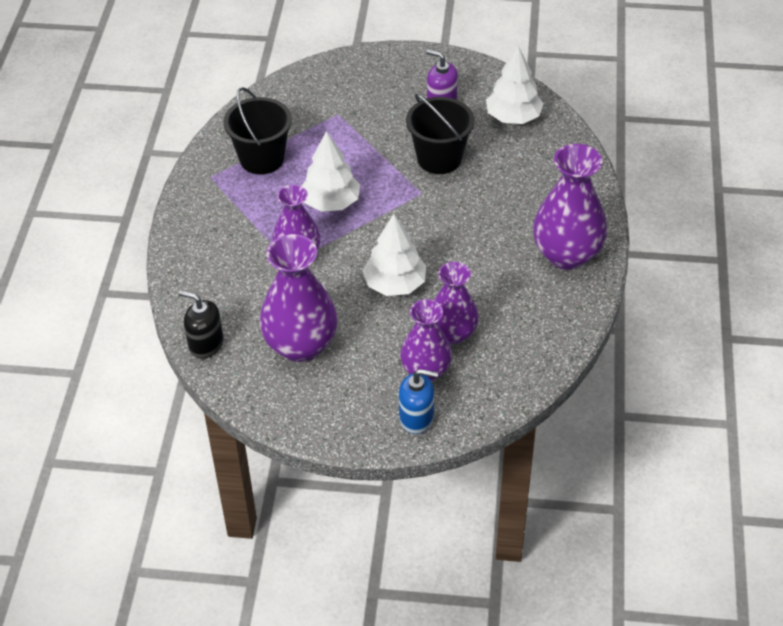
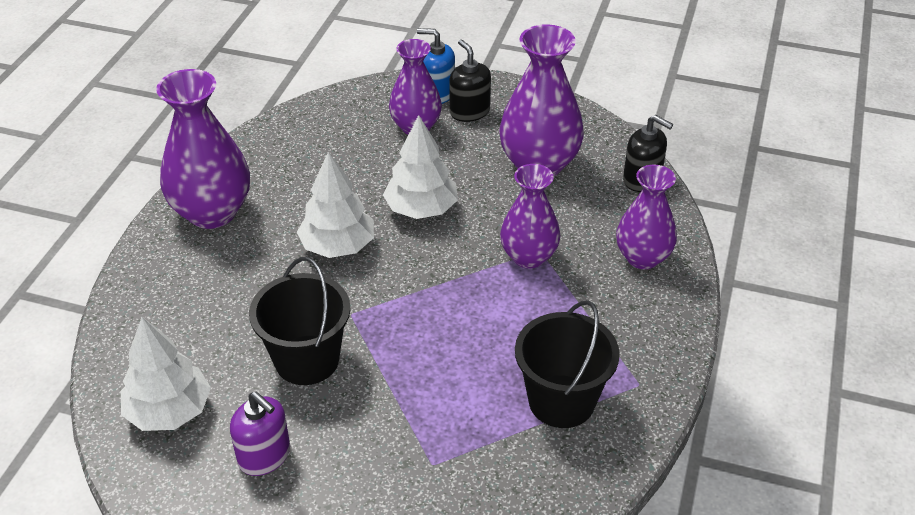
camera: 170 degrees left, 5 degrees down
white tree [302,131,360,212] -> white tree moved to [297,152,374,258]
purple vase [434,262,479,344] -> purple vase moved to [616,165,677,269]
none -> black soap dispenser [449,39,491,122]

